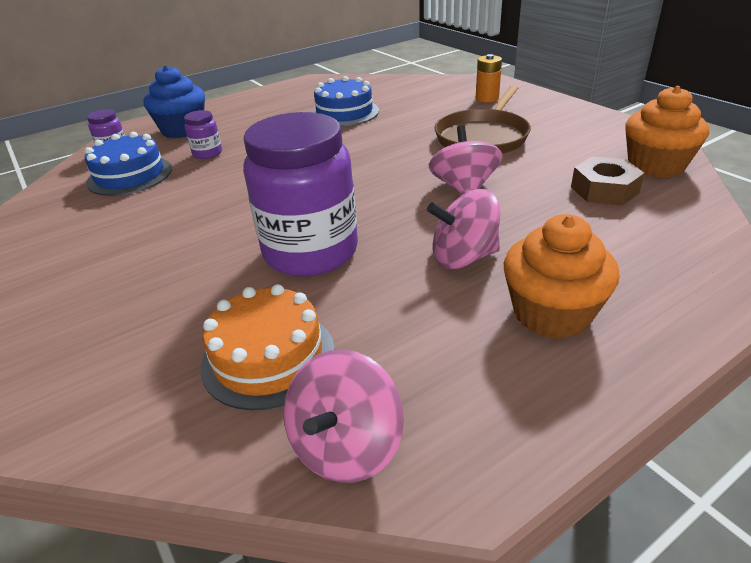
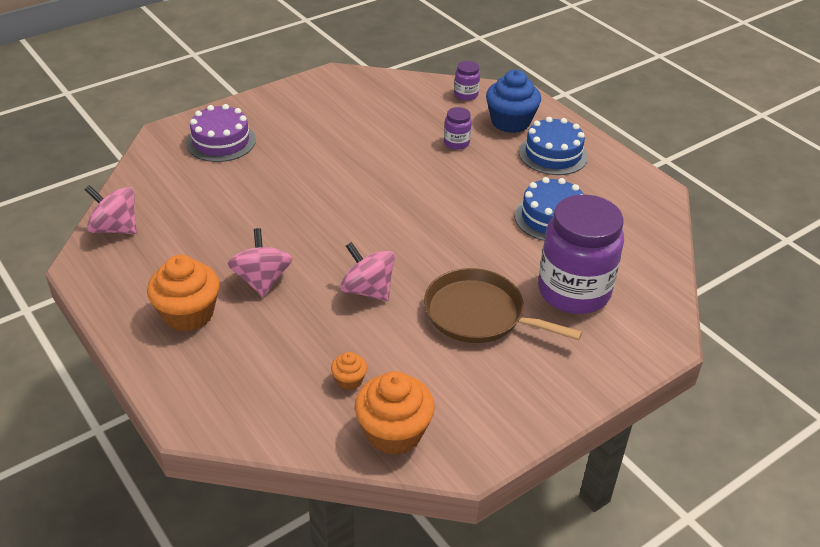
camera: 85 degrees right, 5 degrees up
blue cake [85,132,172,196] -> blue cake moved to [519,117,588,175]
orange cake [200,284,335,410] -> none
purple jar [243,112,358,276] -> purple jar moved to [538,195,624,314]
pink spinning top [429,125,503,195] -> pink spinning top turned 135 degrees counterclockwise [340,242,395,301]
orange battery [476,54,502,103] -> none
brown nut [571,156,645,206] -> orange cupcake [331,352,367,390]
none -> purple cake [186,104,256,162]

